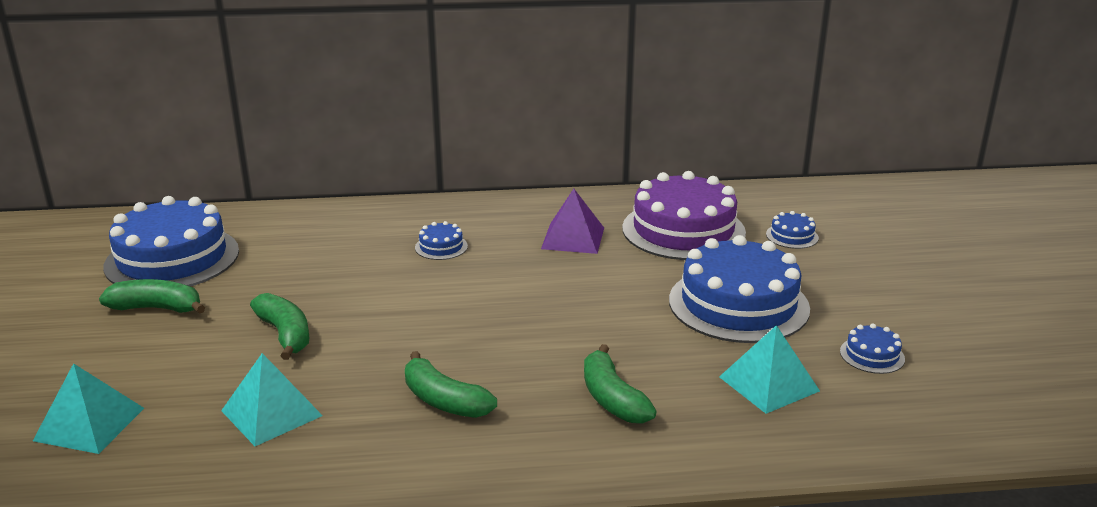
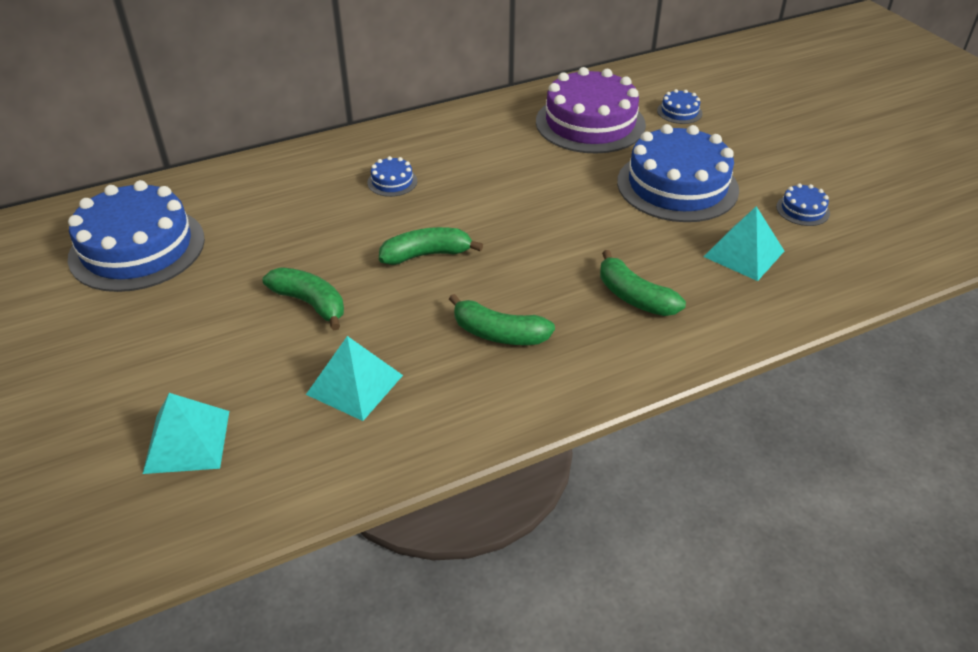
camera: 20 degrees left, 15 degrees up
green banana [99,279,205,314] -> green banana moved to [379,227,483,265]
purple pyramid [541,189,604,254] -> none

